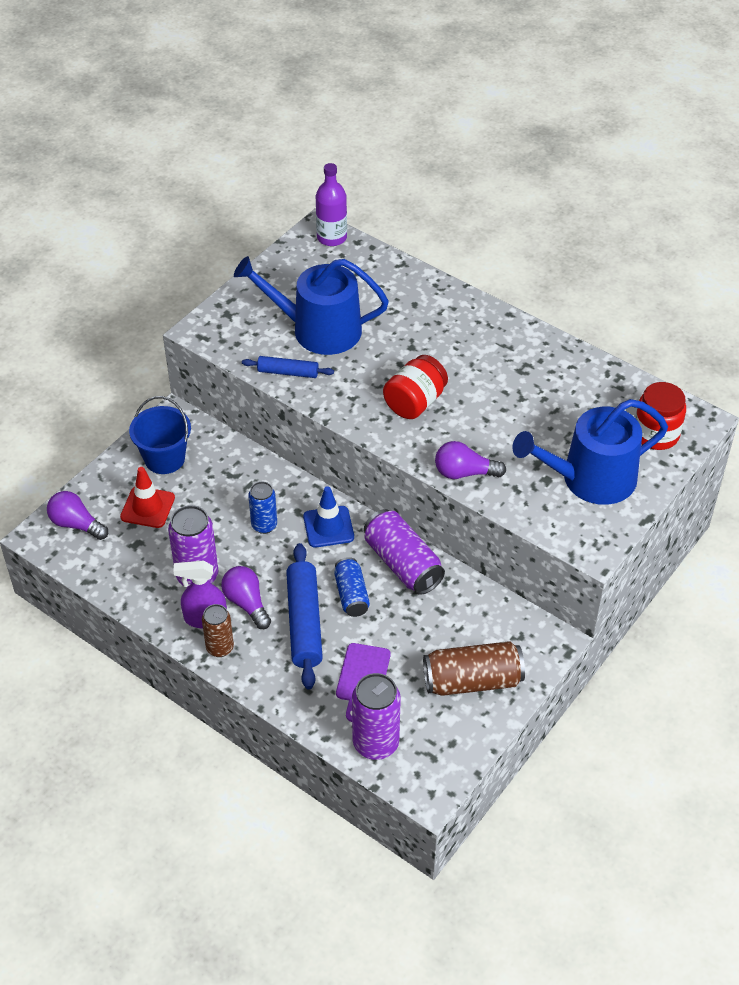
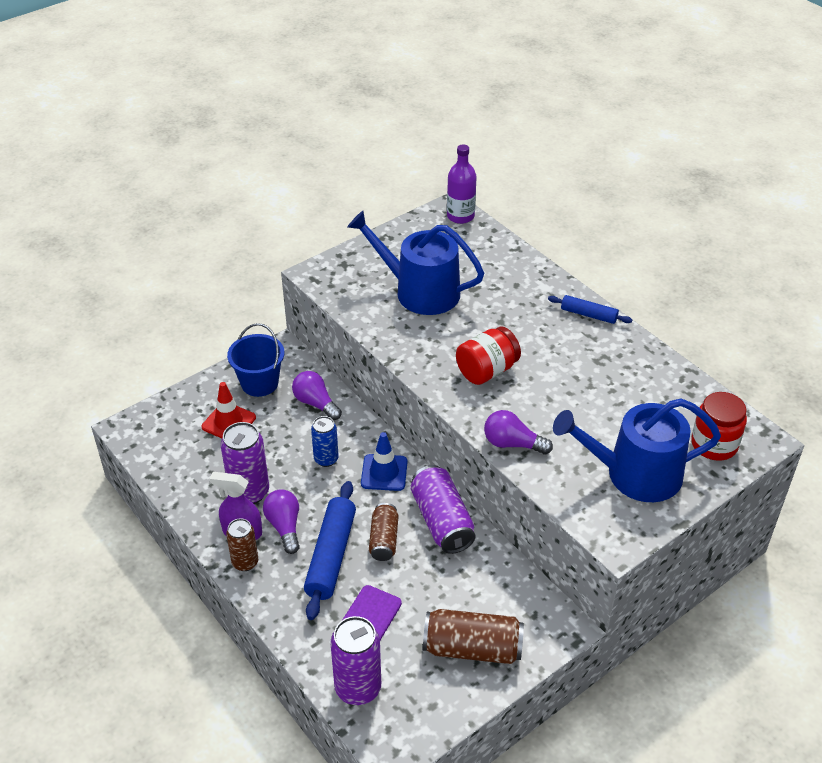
camera: 15 degrees right, 5 degrees down
purple light bulb [47,491,108,540] -> purple light bulb moved to [292,371,342,420]
blue rolling pin [242,356,334,378] -> blue rolling pin moved to [548,295,632,324]
blue can [334,557,370,617] -> brown can [369,503,398,561]

